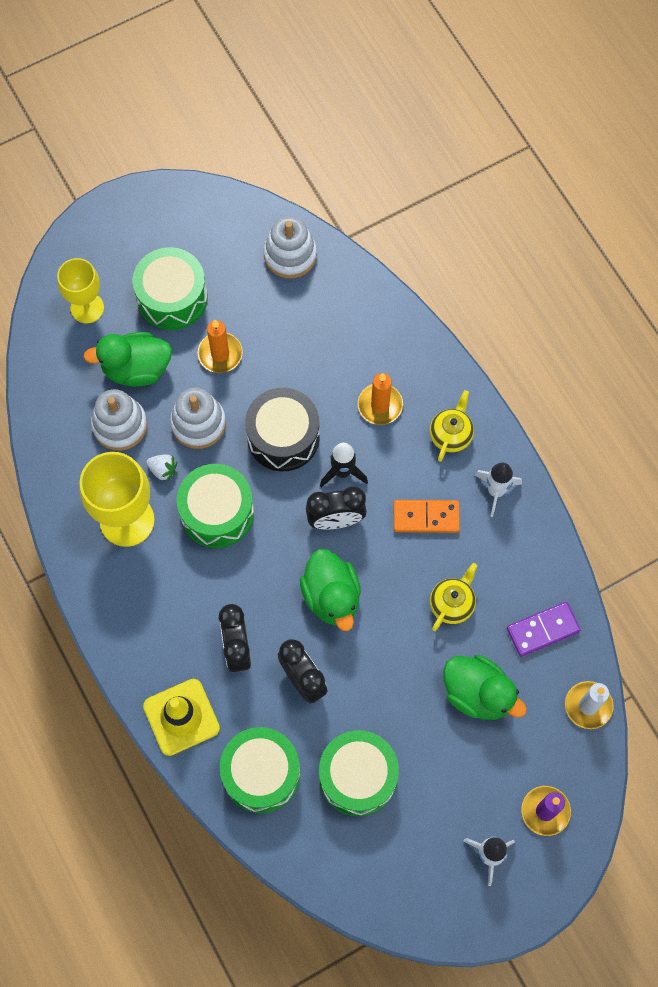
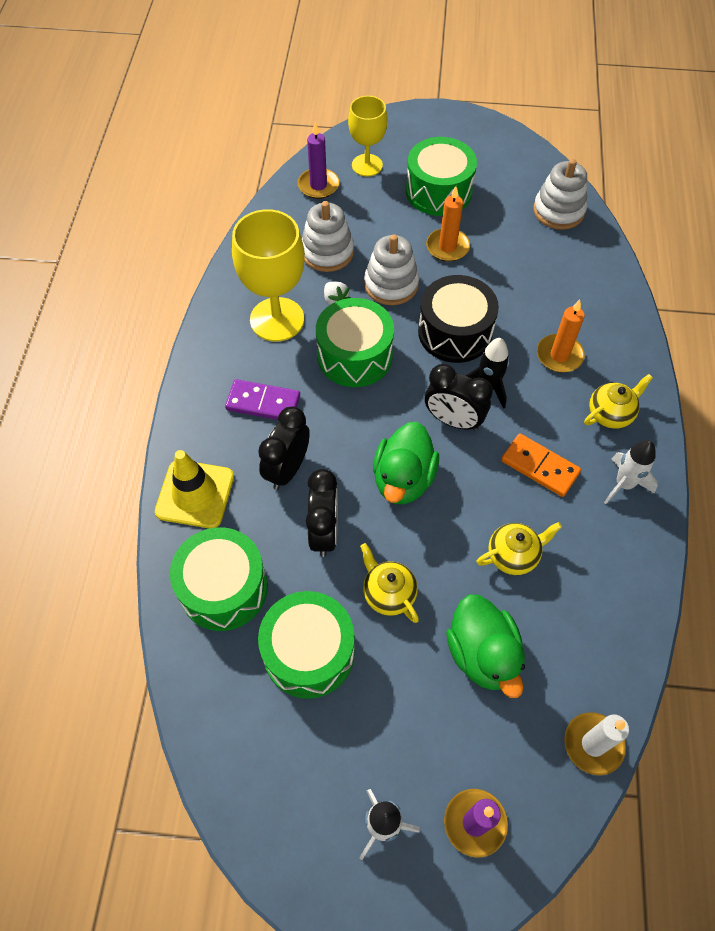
camera: 35 degrees right, 10 degrees down
green duck [83,332,172,387] -> none
purple domino [507,602,581,657] -> purple domino moved to [225,379,300,420]
none -> purple candle [298,122,339,199]
none -> yellow teapot [360,543,419,623]

